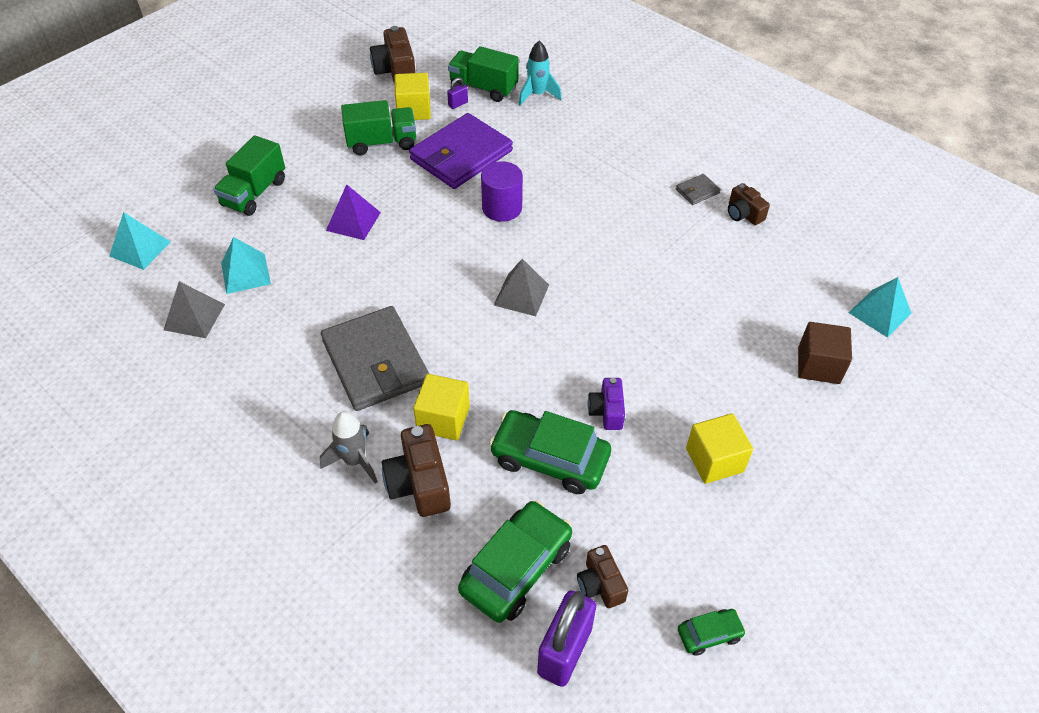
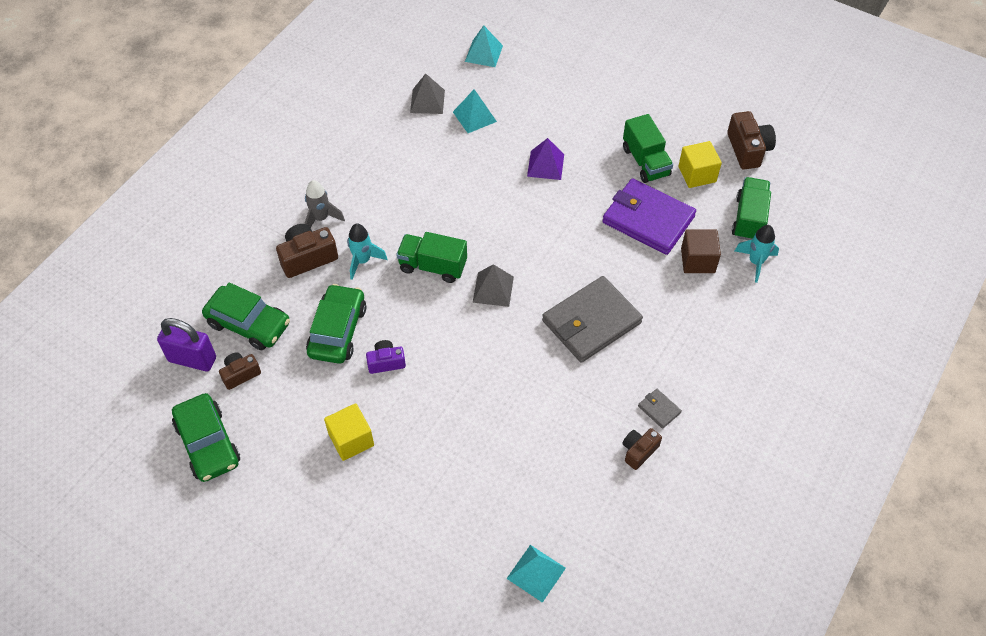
camera: 80 degrees right, 5 degrees up
green truck [213,135,285,216] -> green truck moved to [396,232,467,283]
grey wallet [321,306,429,411] -> grey wallet moved to [542,276,643,363]
brown camera [370,26,416,84] -> brown camera turned 105 degrees clockwise [727,111,776,170]
yellow cube [413,374,470,441] -> turquoise rocket [347,223,387,280]
purple padlock [447,77,468,109] -> none
purple cylinder [481,161,523,222] -> none
green car [678,609,746,656] -> green car [172,393,240,482], size x2.03
brown cube [798,322,852,384] -> brown cube moved to [681,229,721,273]

